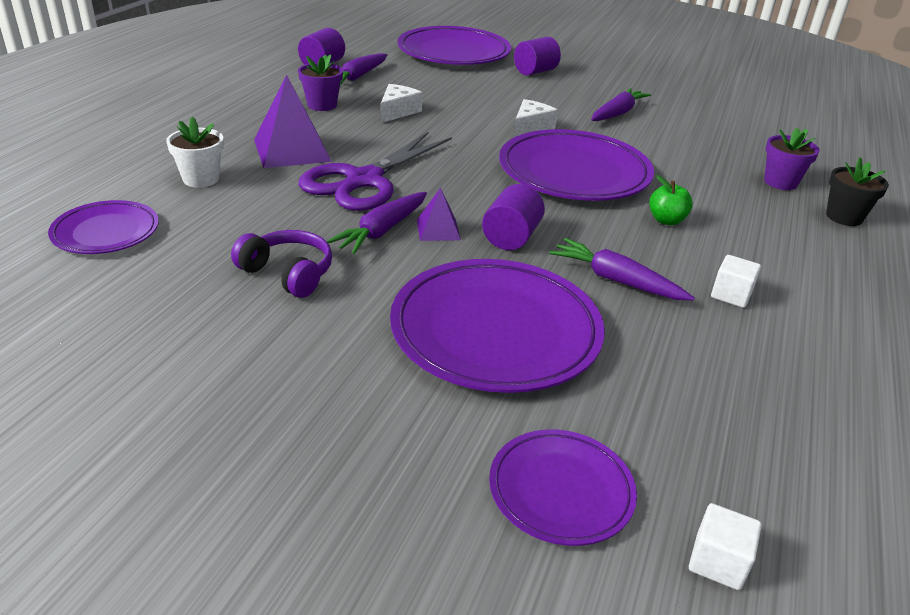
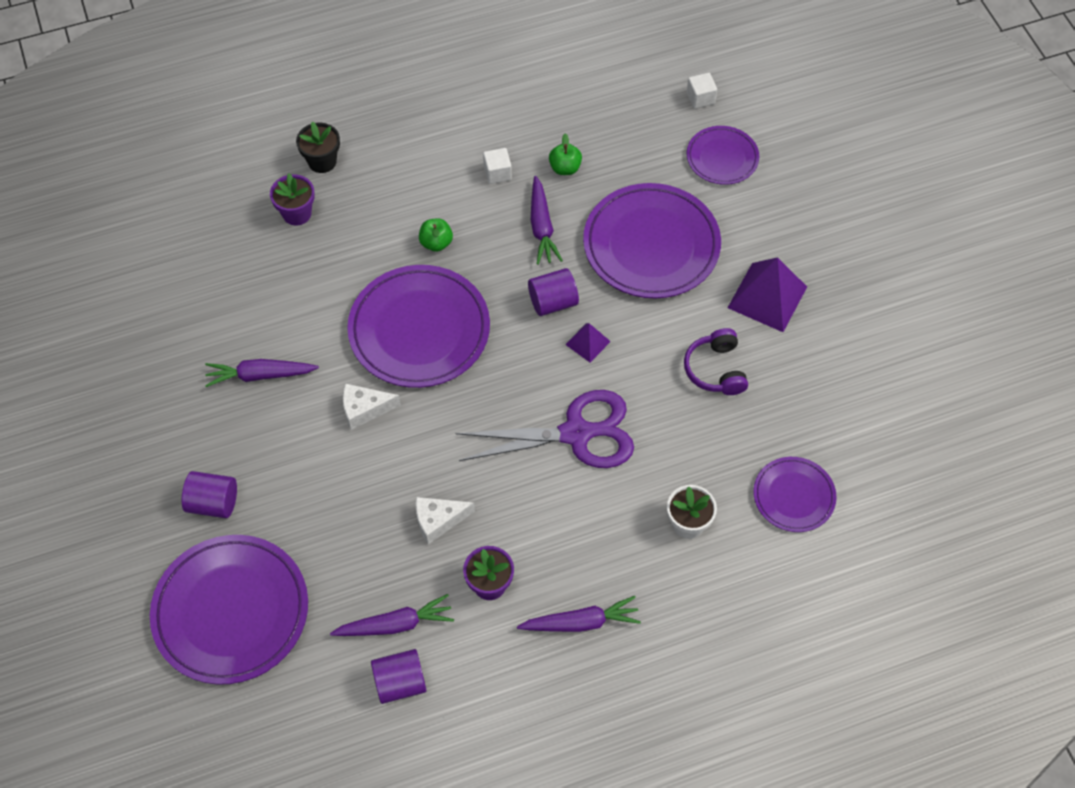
camera: 130 degrees left, 25 degrees up
purple pyramid [254,74,332,168] -> purple pyramid moved to [728,257,807,332]
purple carrot [327,192,427,254] -> purple carrot moved to [517,596,641,632]
none -> green apple [549,133,582,175]

